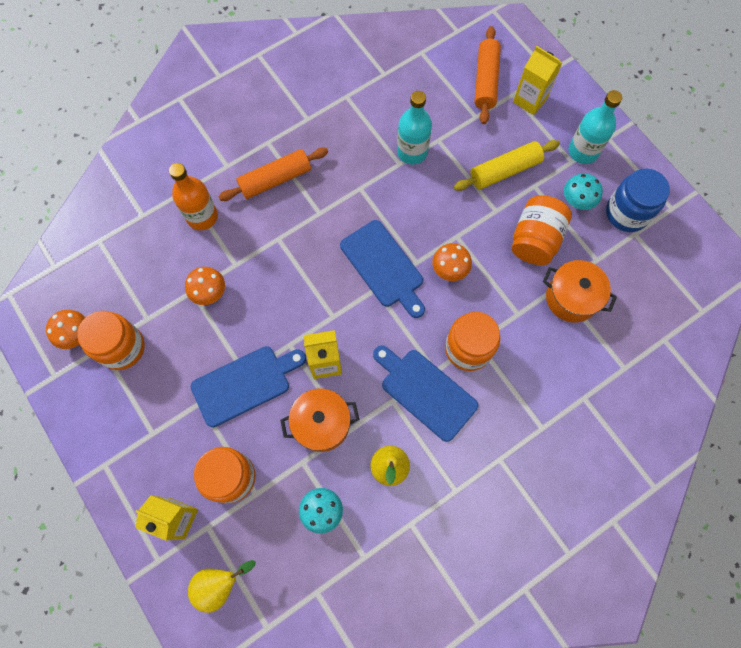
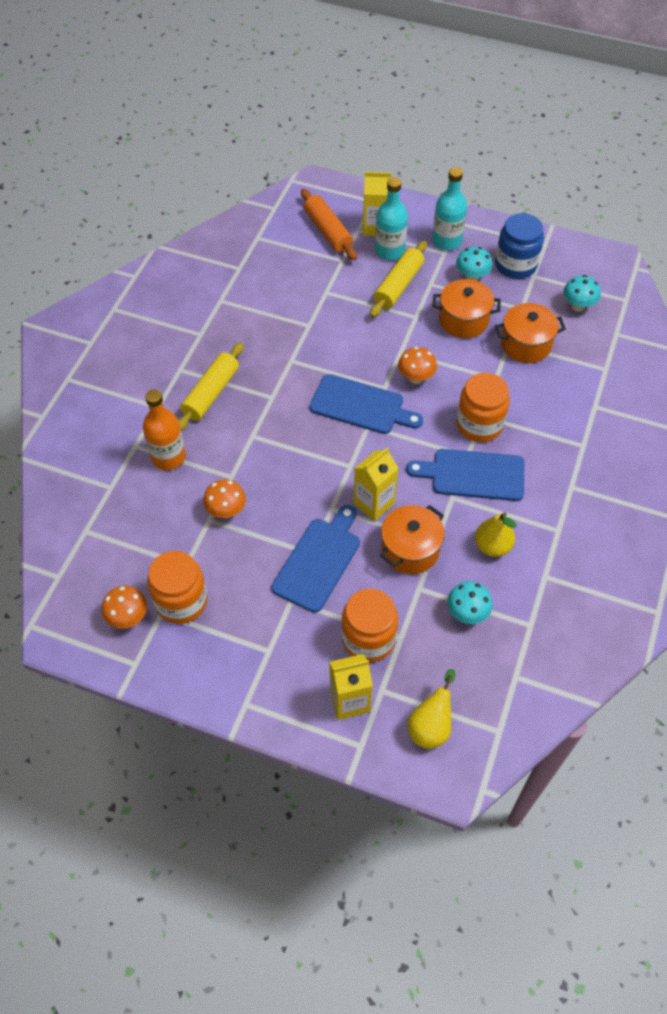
camera: 35 degrees left, 15 degrees down
orange rolling pin [218,148,328,201] -> yellow rolling pin [178,342,244,431]
turquoise bottle [397,91,432,165] -> turquoise bottle moved to [375,178,408,260]
orange jar [511,195,572,265] -> orange pot [433,279,501,338]
none -> turquoise mushroom [563,275,601,312]

